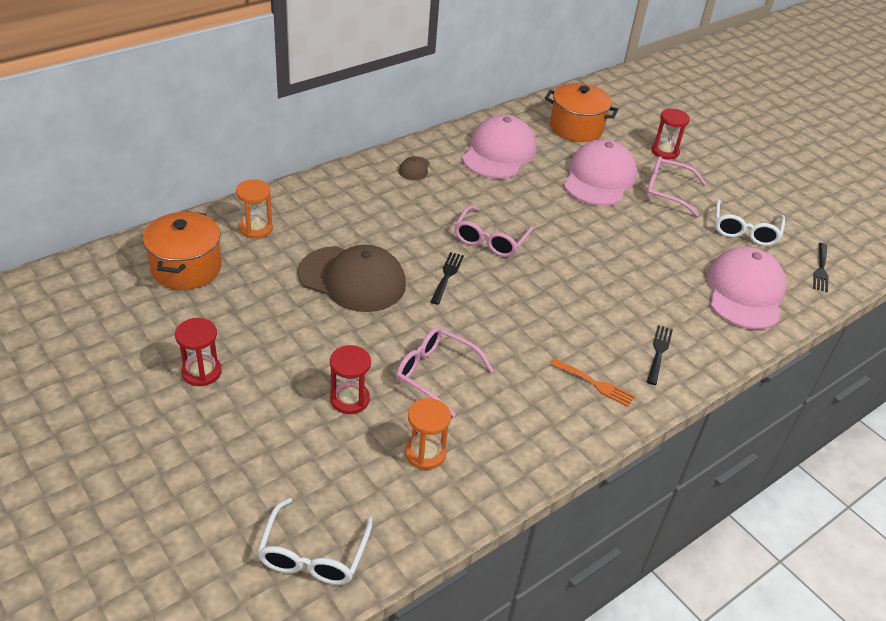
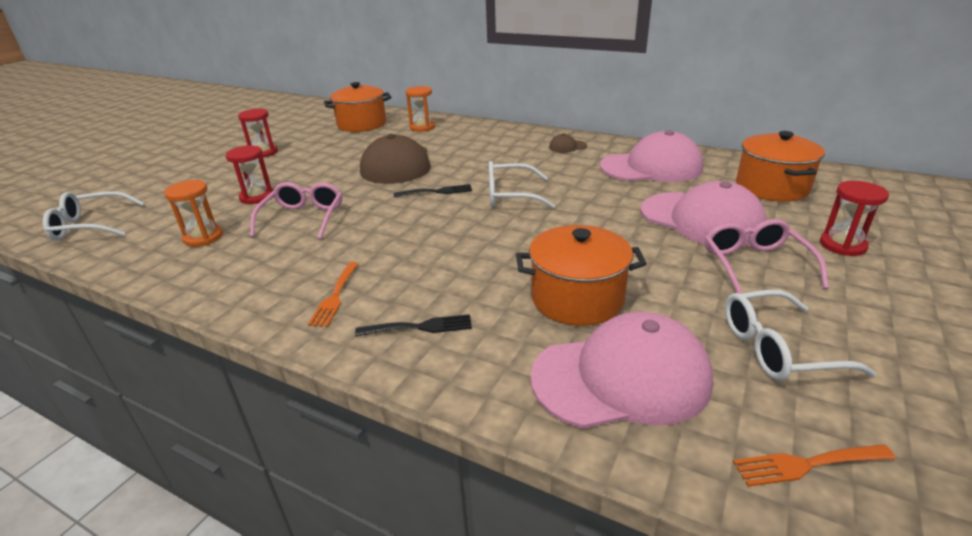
camera: 70 degrees right, 10 degrees down
pink glasses [454,205,534,257] -> white glasses [489,161,555,208]
pink cap [563,139,637,206] -> pink cap turned 45 degrees clockwise [641,181,767,247]
black fork [813,243,829,292] -> orange fork [733,444,896,487]
none -> orange pot [516,225,647,326]

